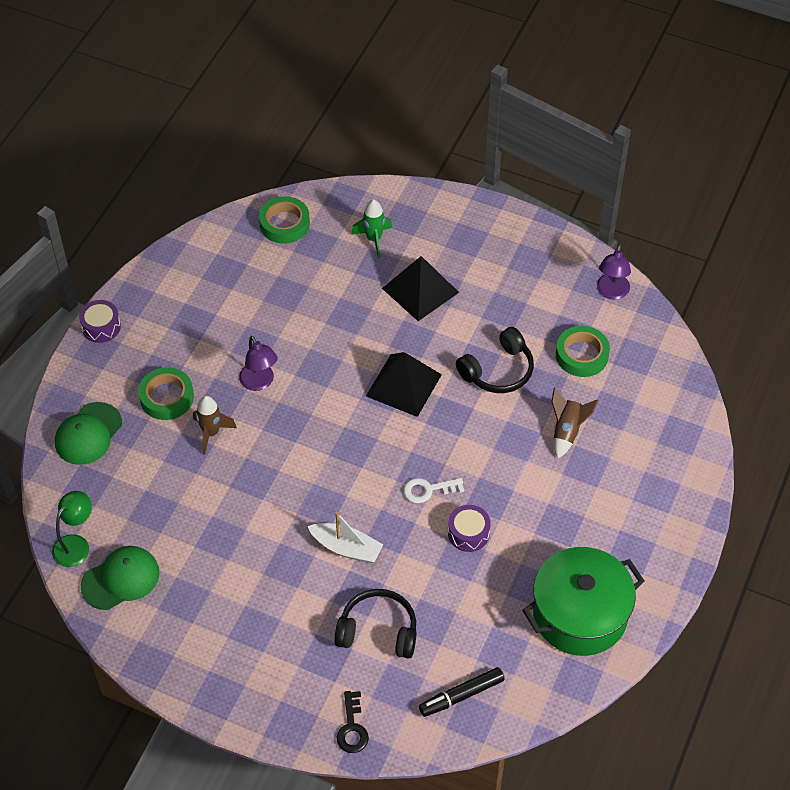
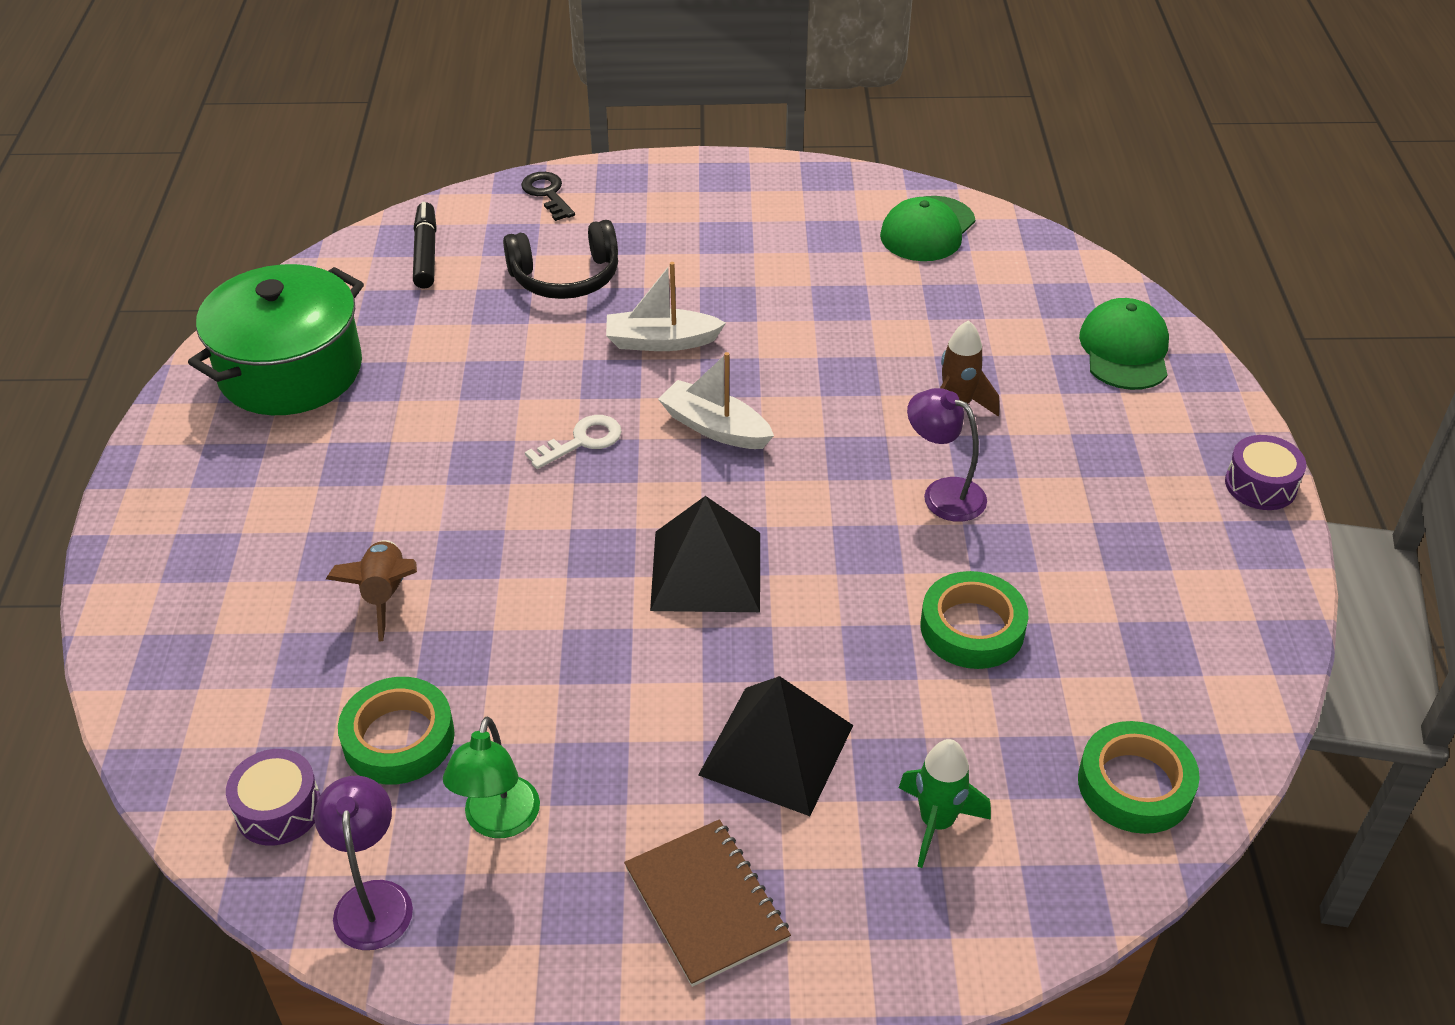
camera: 155 degrees right, 10 degrees down
green lamp [52,491,92,567] -> green lamp moved to [443,716,540,838]
green tape [138,367,194,420] -> green tape moved to [920,571,1028,669]
black marker [419,667,505,717] -> black marker turned 45 degrees counterclockwise [413,202,437,289]
purple drum [448,505,491,552] -> purple drum moved to [226,749,320,846]
black headphones [456,327,534,393] -> none
none -> brown notebook [624,819,791,987]
none -> white boat [658,352,774,449]

